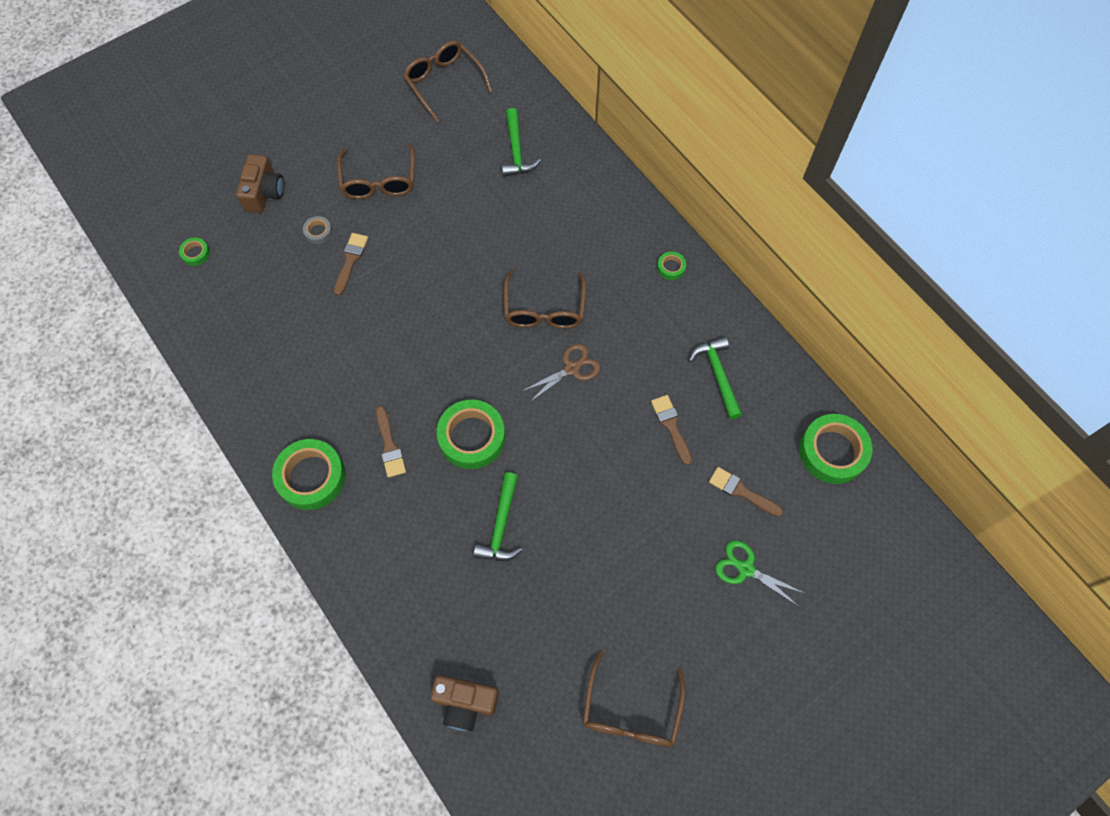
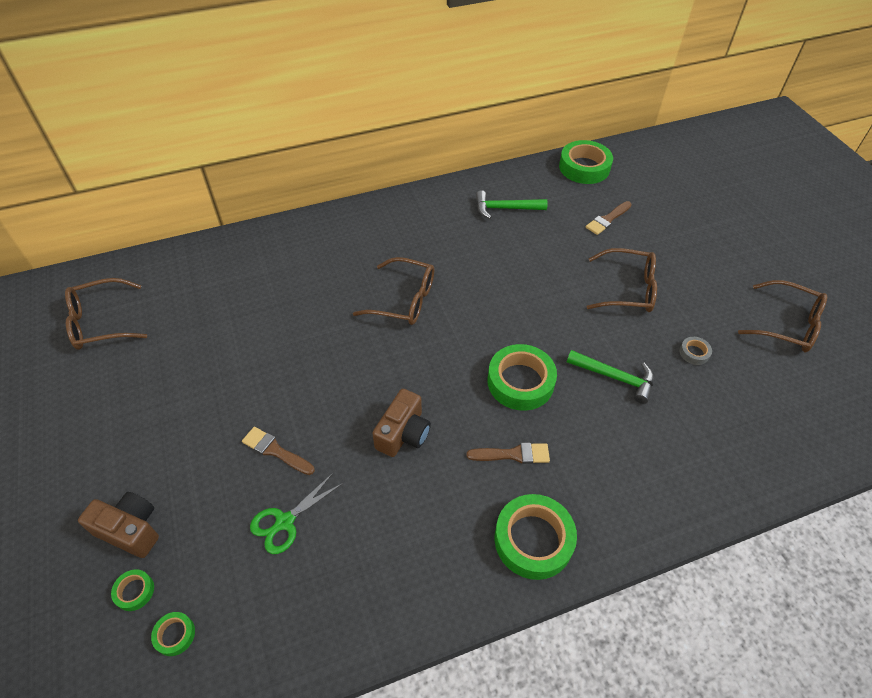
camera: 75 degrees left, 15 degrees down
grey tape [303,216,332,244] -> grey tape moved to [679,337,712,365]
brown glasses [337,144,415,199] -> brown glasses moved to [587,248,657,312]
brown camera [431,675,499,731] -> brown camera moved to [372,389,431,457]
green hammer [502,108,541,177] -> none
brown scissors [521,343,600,403] -> none
brown brush [651,395,692,465] -> none
green tape [657,252,686,280] -> green tape moved to [111,569,154,611]
green scissors [715,540,806,606] -> green scissors moved to [250,473,343,554]

